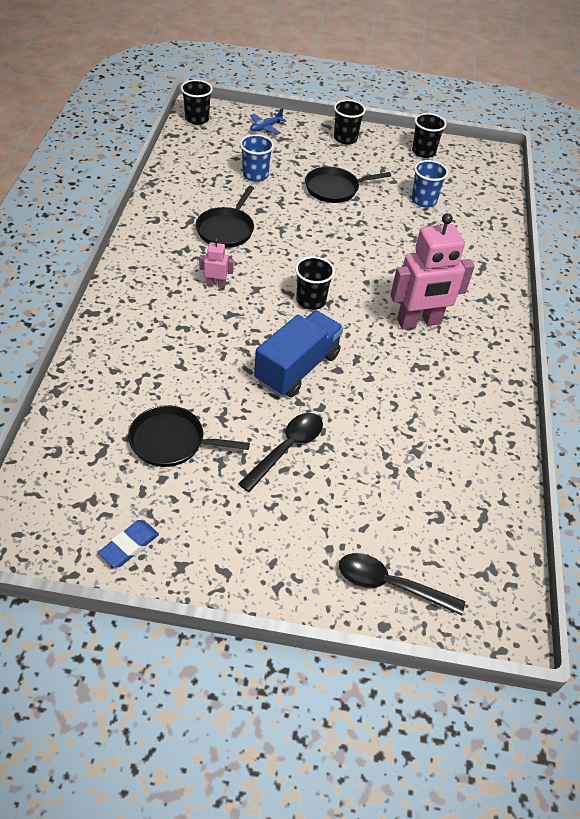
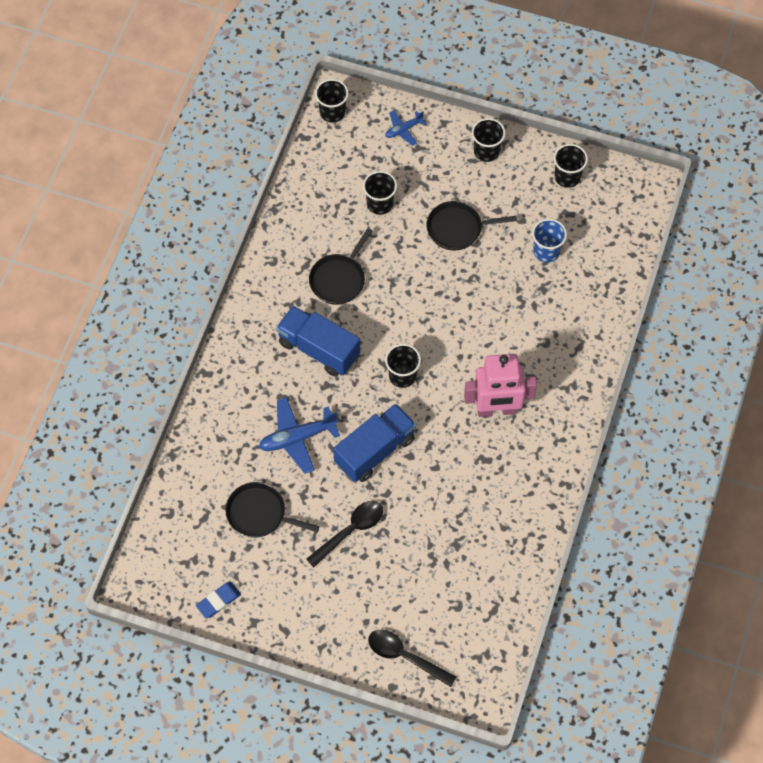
camera: 15 degrees right, 15 degrees up
pink robot [199,238,234,288] -> blue truck [276,306,360,377]
blue cup [240,134,274,182] -> black cup [363,171,397,215]
none -> blue plane [259,397,340,474]

